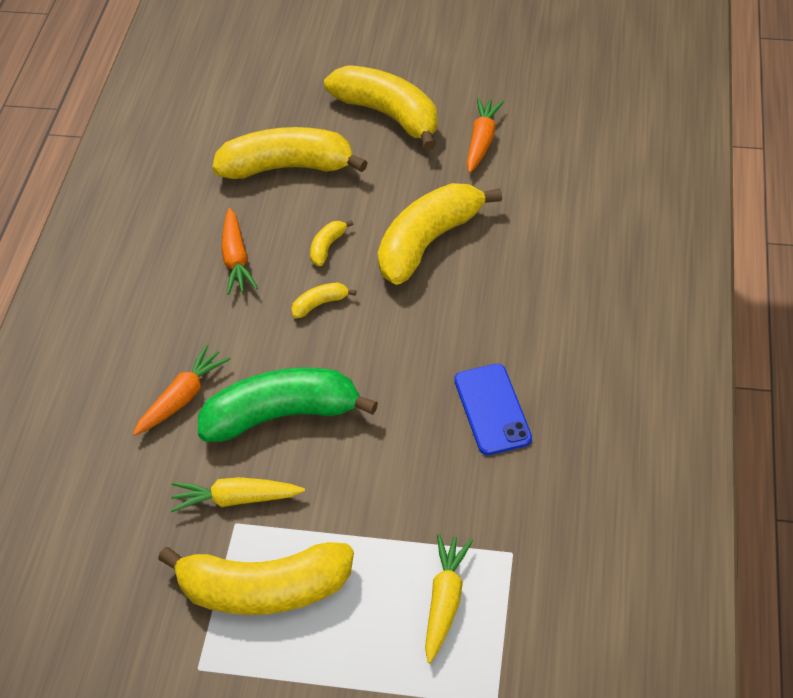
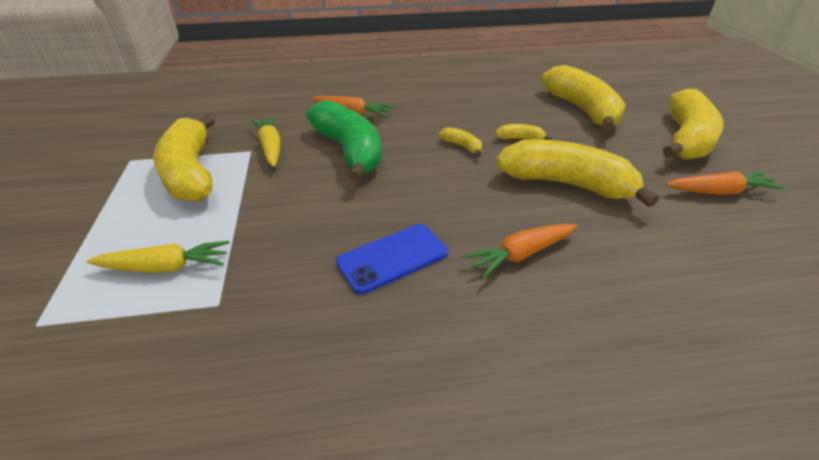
camera: 70 degrees right, 10 degrees down
orange carrot [221,208,258,295] -> orange carrot moved to [463,224,578,279]

